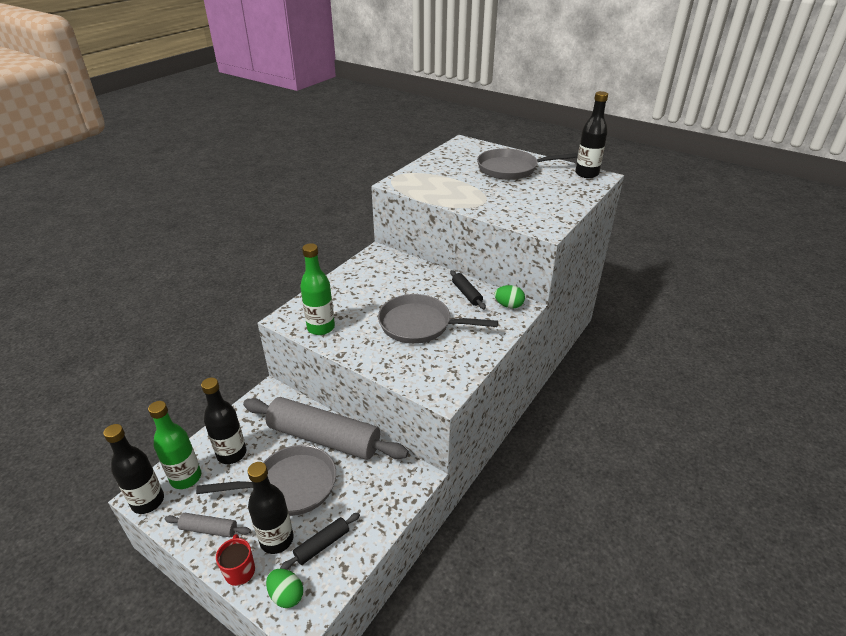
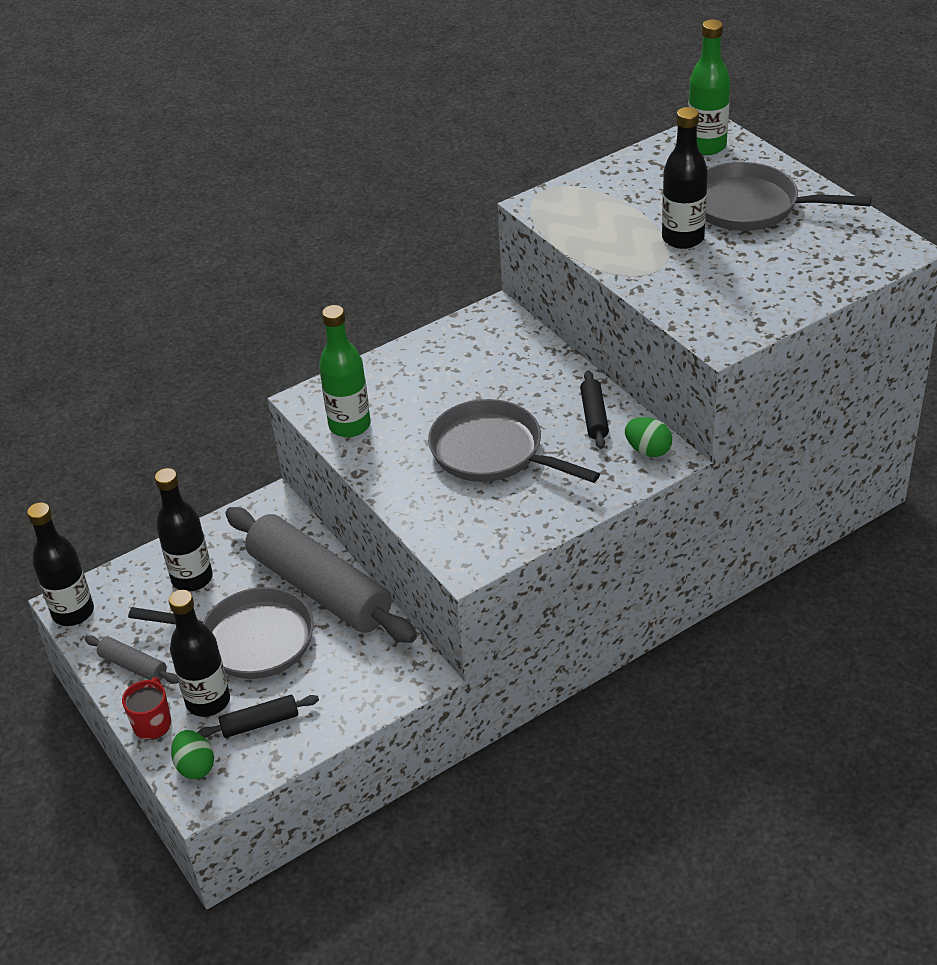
camera: 25 degrees right, 5 degrees up
green bottle [148,401,201,489] -> green bottle moved to [688,19,730,155]
black bottle [575,91,608,178] -> black bottle moved to [662,107,708,249]

